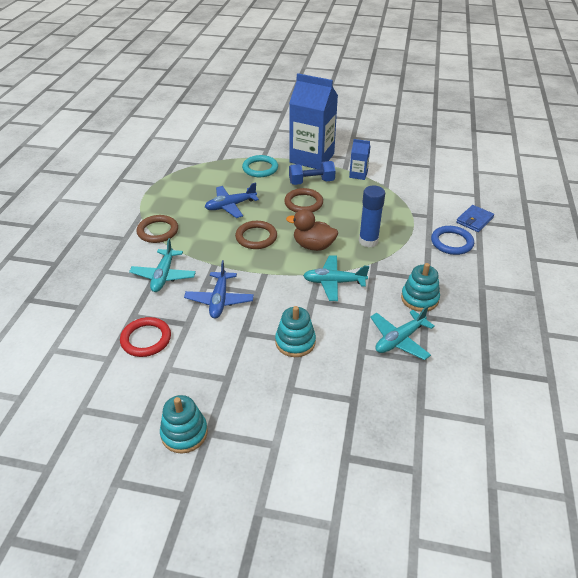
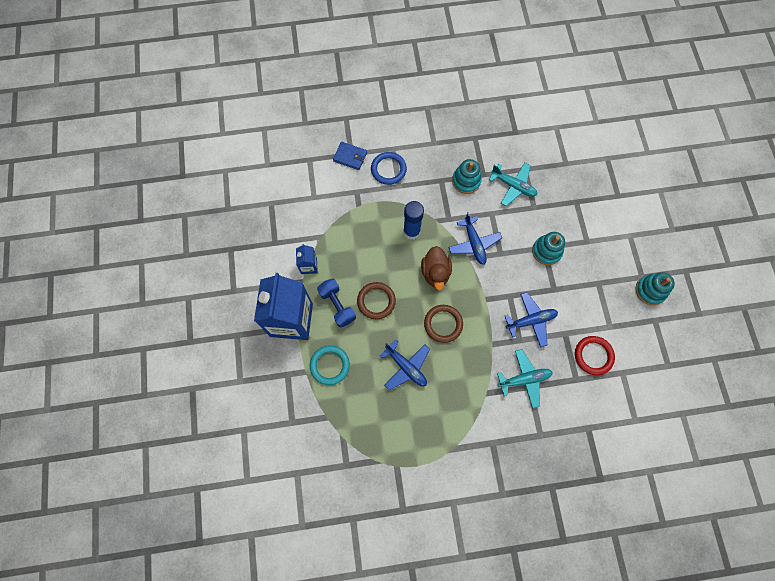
camera: 110 degrees left, 30 degrees up
brown ring [136,215,178,243] -> none
turquoise plane [303,255,369,301] -> blue plane [448,212,502,265]

